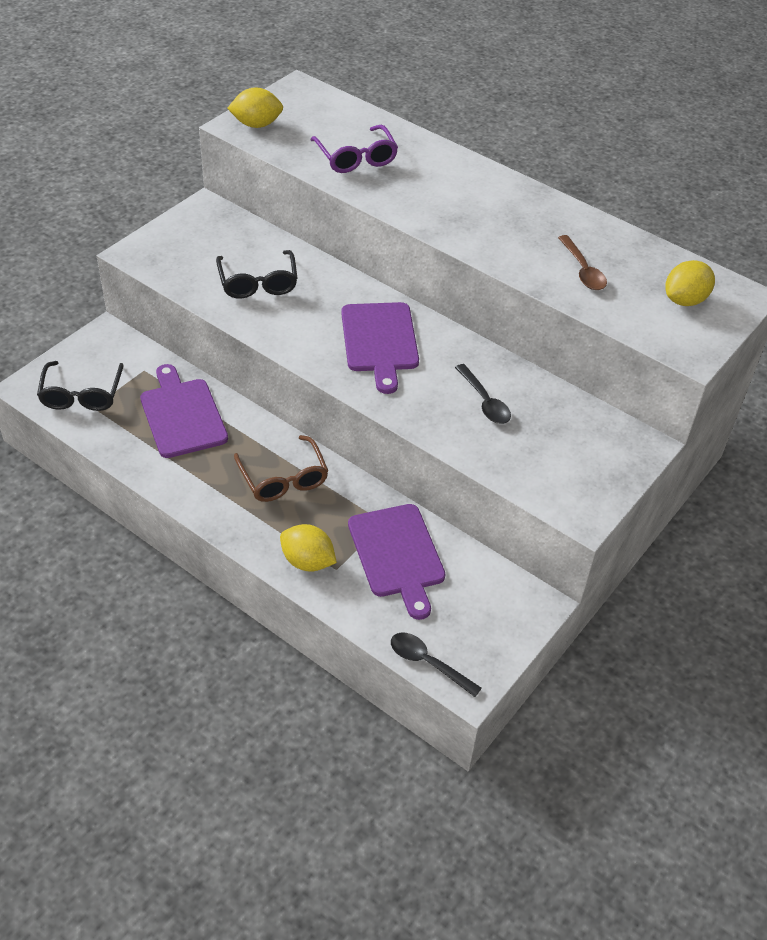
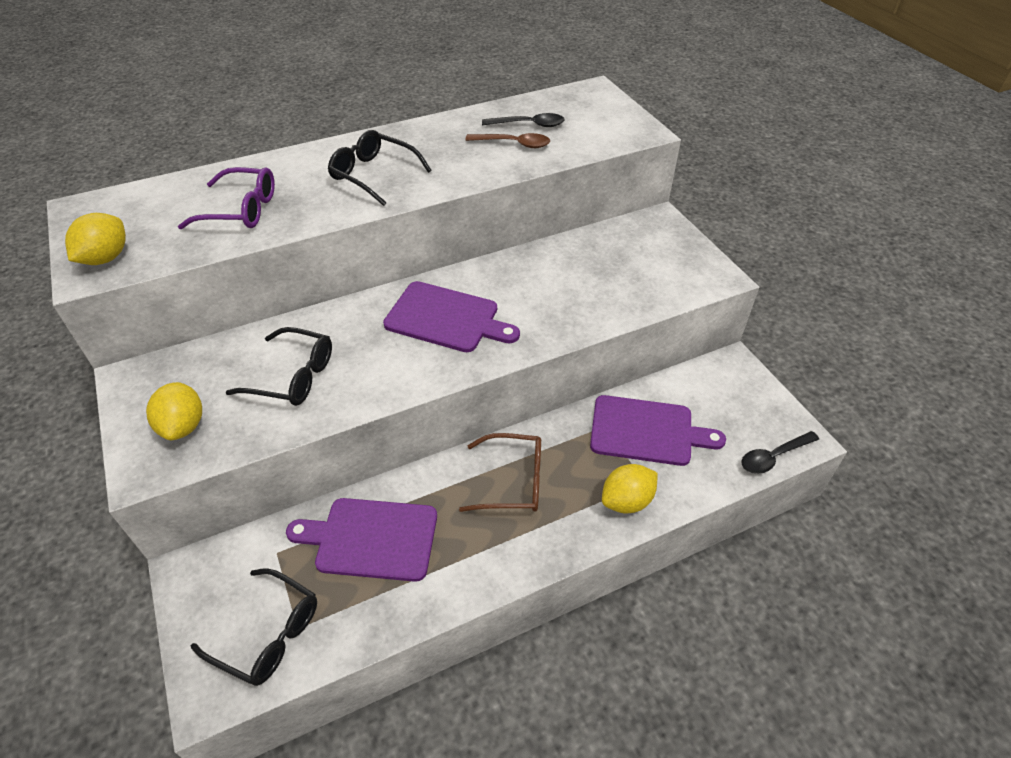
camera: 60 degrees left, 0 degrees up
black spoon [455,364,511,424] -> black spoon moved to [482,113,565,127]
yellow lemon [665,260,715,306] -> yellow lemon moved to [146,382,202,440]
none -> black glasses [328,130,432,206]

